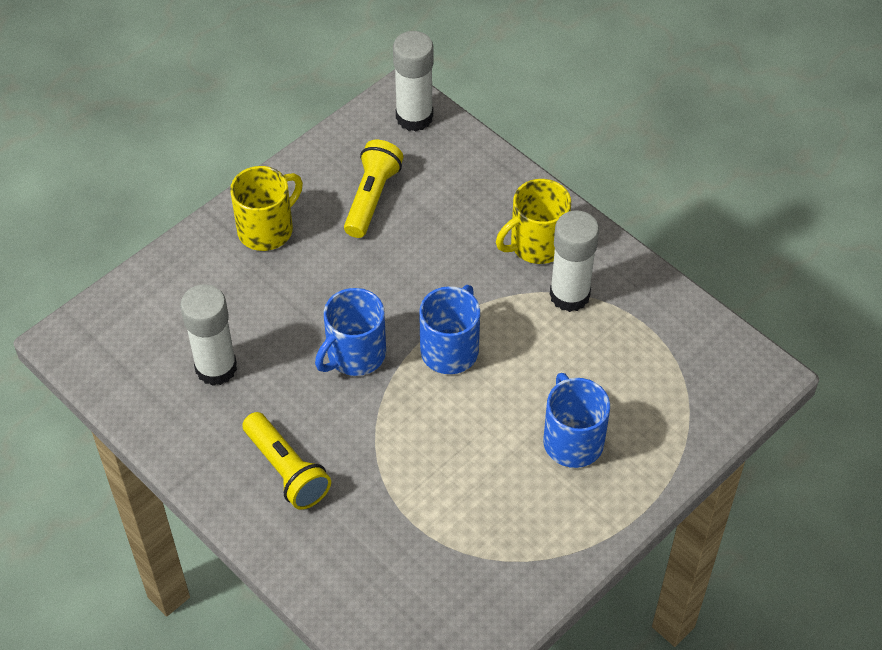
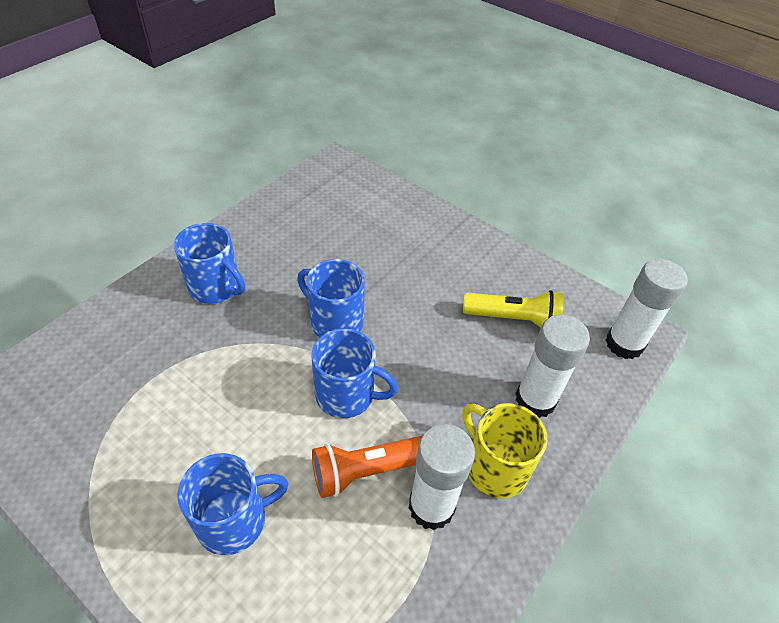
camera: 80 degrees right, 5 degrees down
white glue stick [180,284,237,386] -> white glue stick moved to [516,314,590,418]
yellow mug [230,166,303,251] -> none
yellow flashlight [242,412,331,510] -> blue mug [174,223,245,304]
none -> orange flashlight [312,436,422,498]

